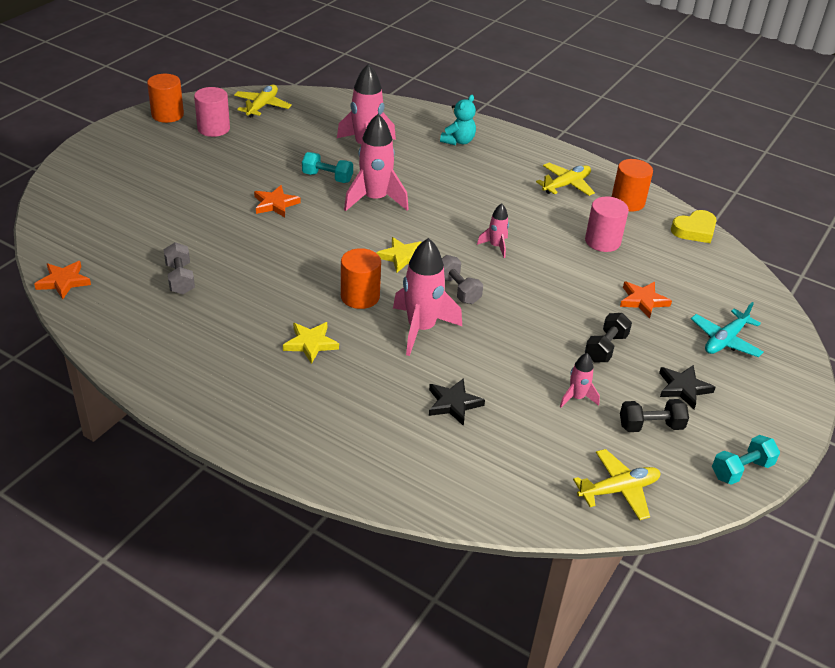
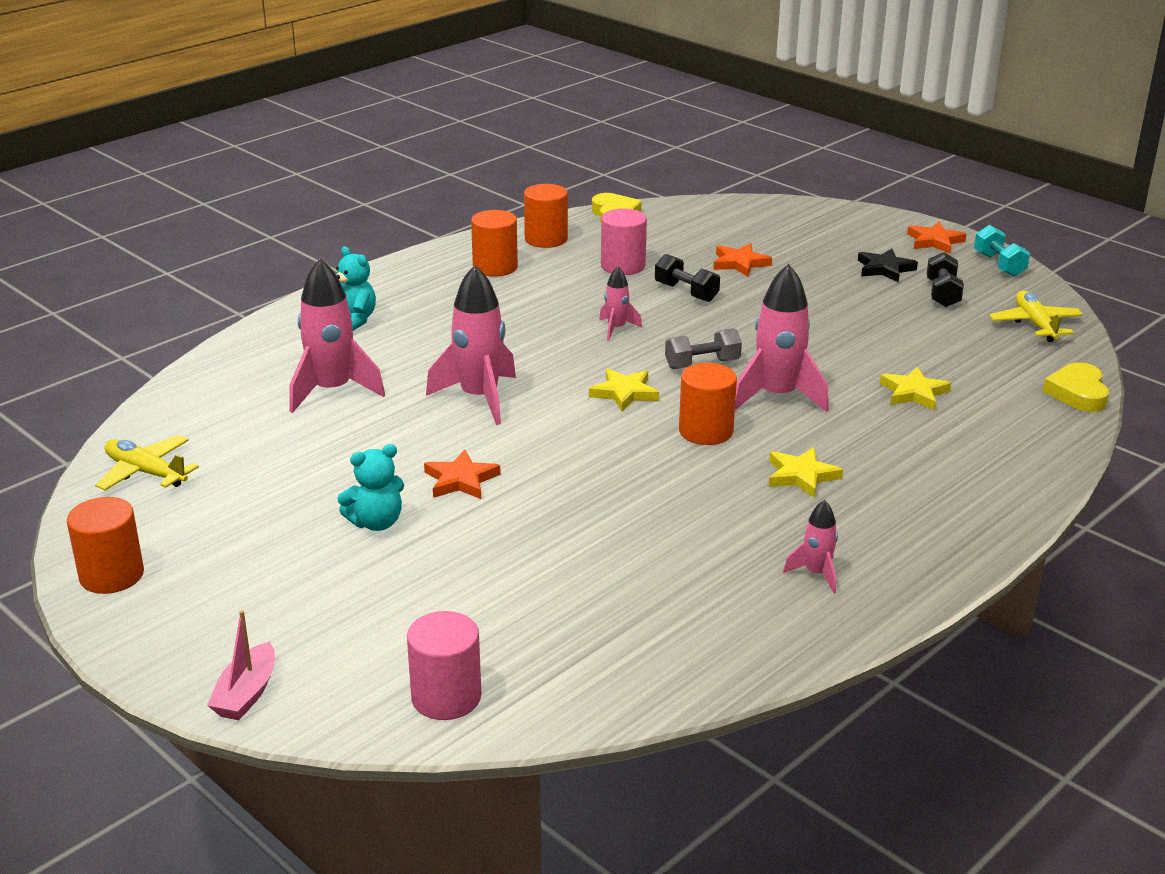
camera: 75 degrees left, 10 degrees down
orange star [34,261,91,299] -> orange star moved to [907,222,966,254]
grey dumbbell [164,242,195,294] -> none
pink cylinder [194,87,230,137] -> pink cylinder moved to [407,611,481,720]
turquoise dumbbell [302,152,353,183] -> none
black star [429,378,485,426] -> yellow star [880,367,951,410]
yellow plane [536,163,595,196] -> orange cylinder [471,210,518,277]
pink rocket [560,353,600,407] -> pink rocket moved to [783,500,838,593]
black dumbbell [585,313,632,362] -> black dumbbell moved to [655,254,720,302]
turquoise plane [691,302,764,357] -> none
none -> pink boat [207,610,275,720]
none -> turquoise teddy bear [337,444,404,531]
none -> yellow heart [1043,362,1109,412]

